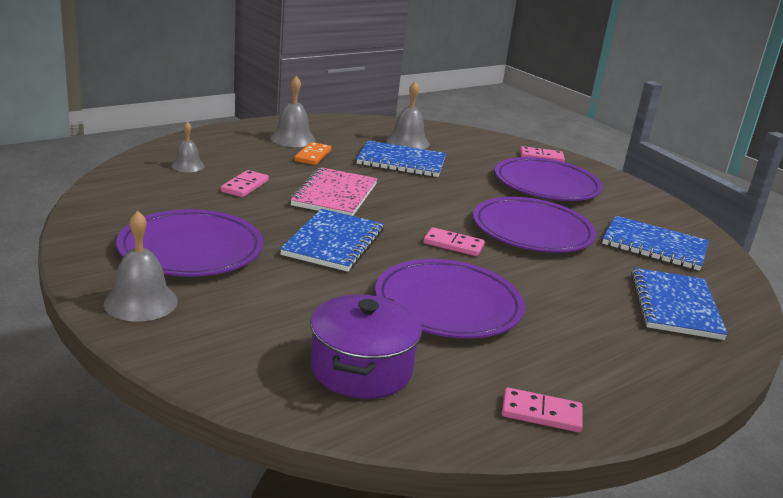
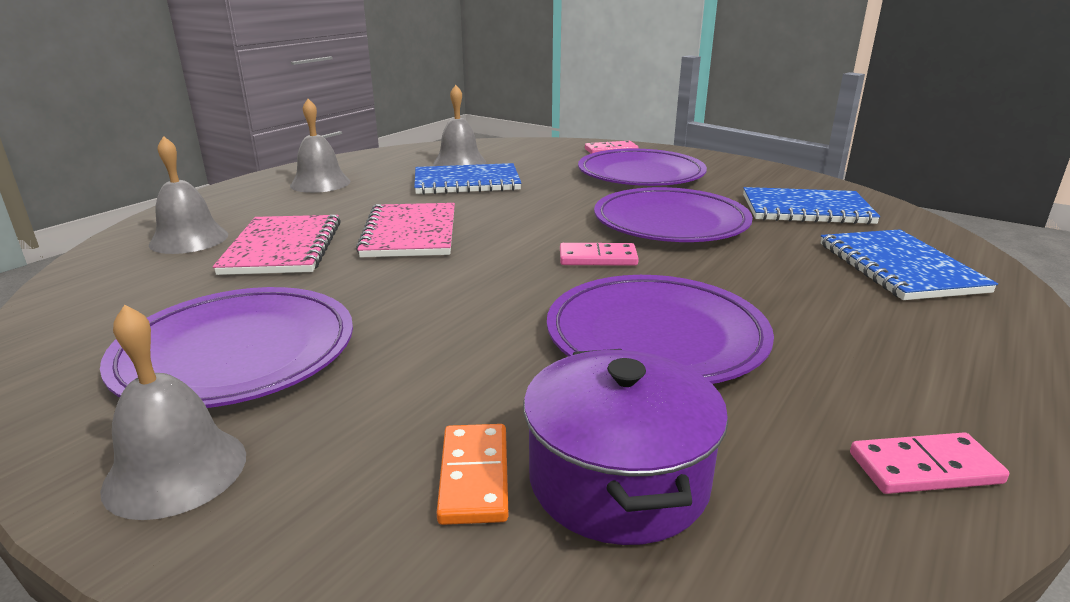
camera: 15 degrees left, 0 degrees up
grey bell [171,122,205,172] -> grey bell [149,136,228,254], size x1.57
pink domino [221,170,269,197] -> pink notebook [213,215,341,275]
blue notebook [280,209,384,272] -> none
orange domino [294,142,331,165] -> orange domino moved to [437,424,509,525]

